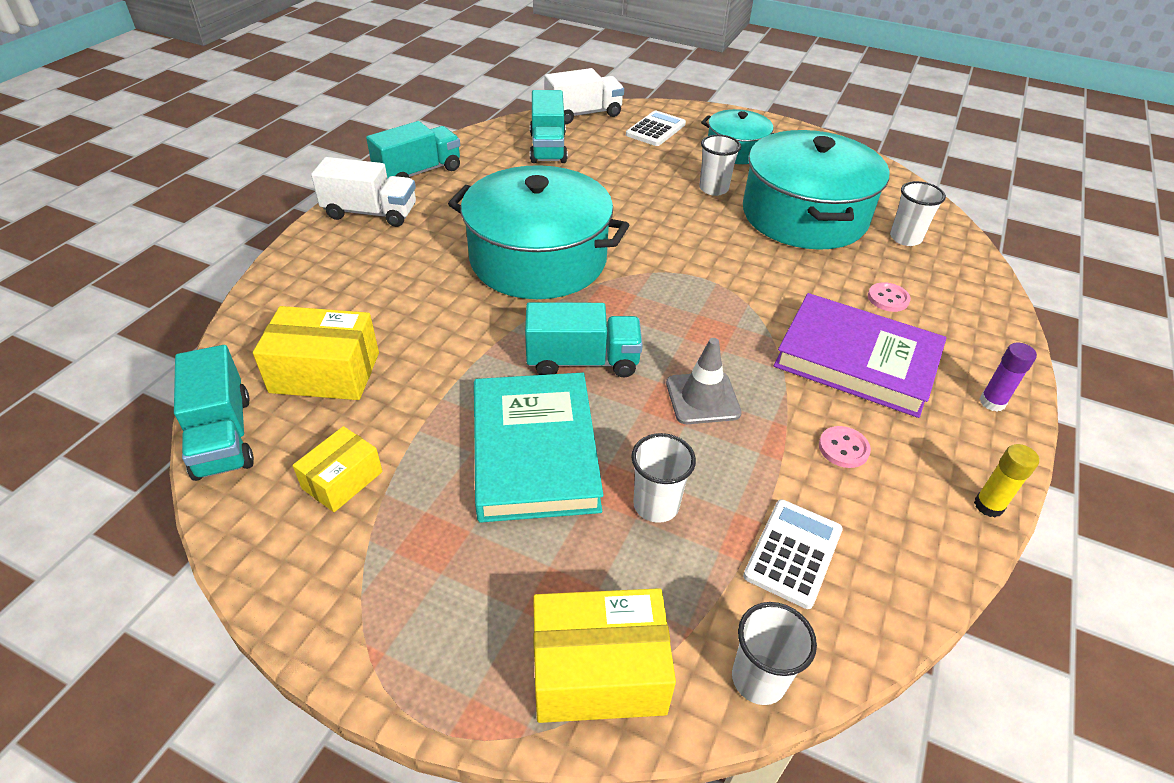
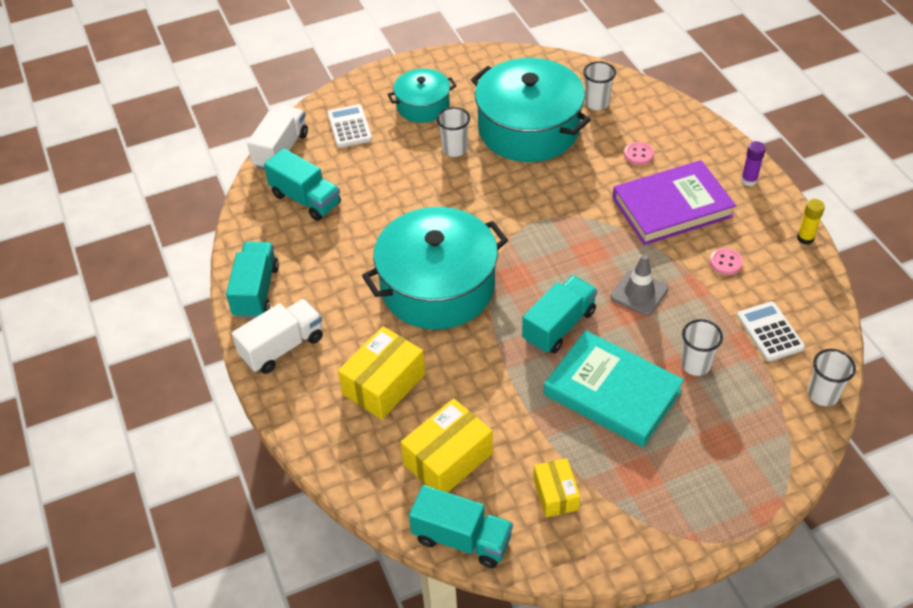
camera: 45 degrees left, 5 degrees up
yellow box [533,588,676,723] -> yellow box moved to [338,326,425,420]

